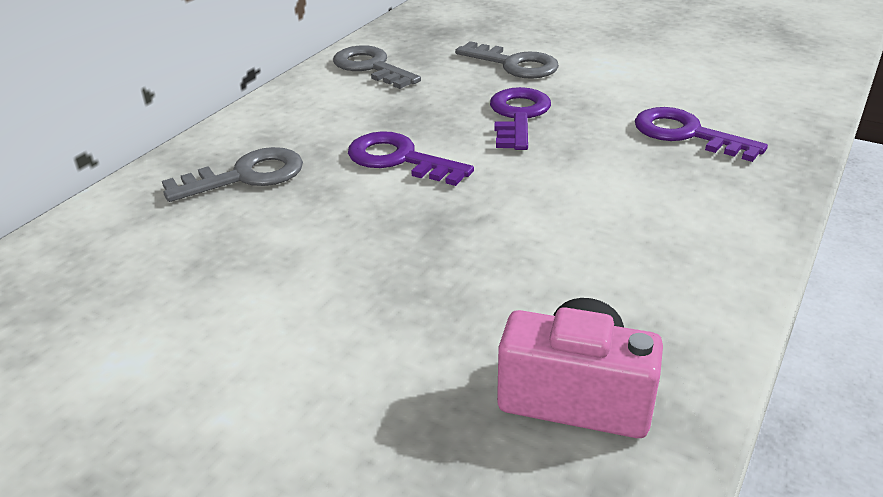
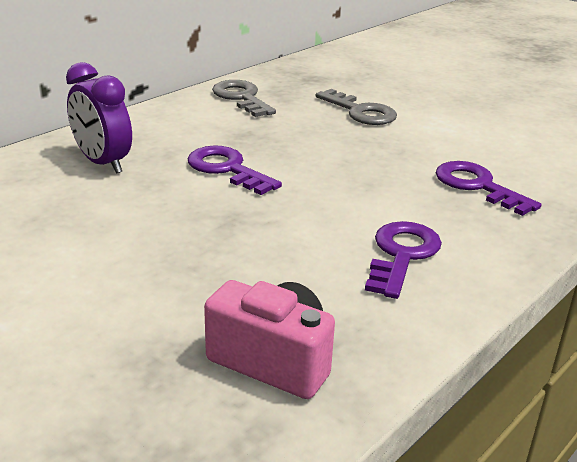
camera: 10 degrees right, 5 degrees down
grey key [162,147,303,202] -> purple clock [66,62,132,173]
purple key [490,87,551,150] -> purple key moved to [365,221,442,299]

